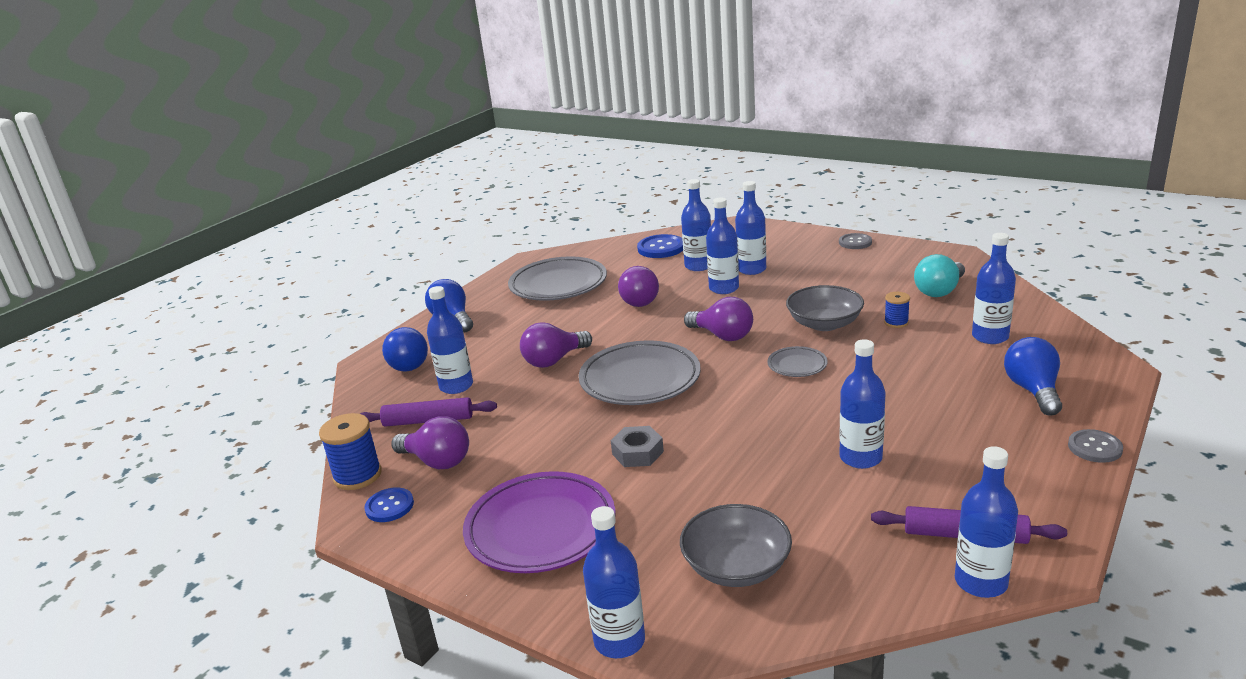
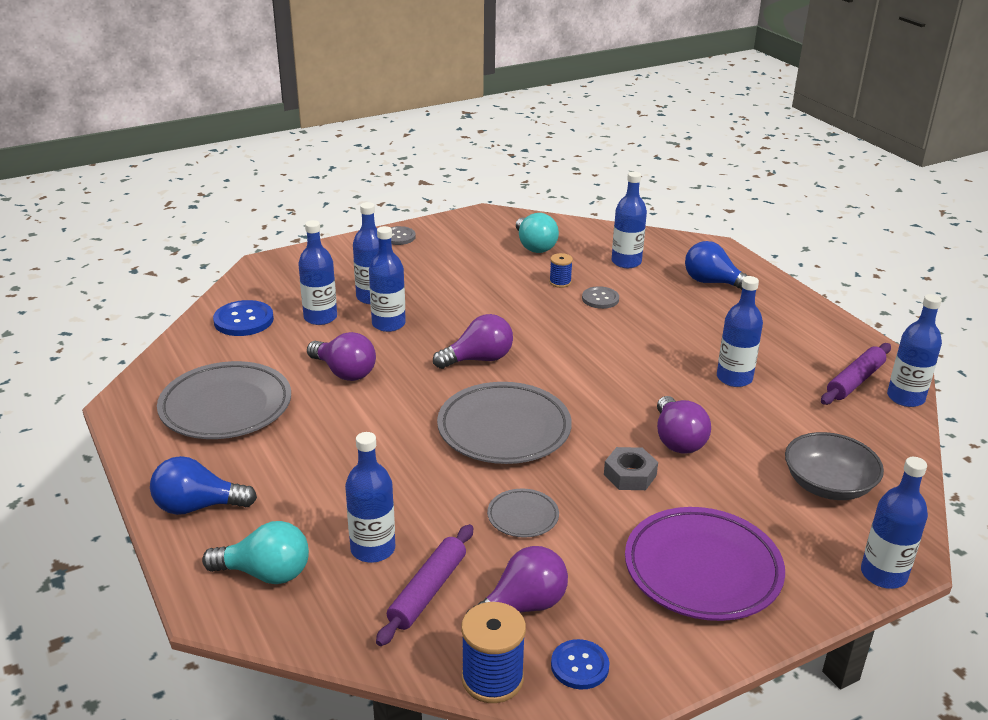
camera: 65 degrees left, 5 degrees up
blue light bulb [382,327,428,372] -> turquoise light bulb [202,521,309,584]
purple light bulb [520,322,592,368] -> purple light bulb moved to [657,396,711,454]
grey plate [767,346,828,377] -> grey plate moved to [487,489,559,538]
grey bowl [786,285,864,331] -> none
grey button [1068,429,1123,463] -> grey button moved to [582,286,619,309]

